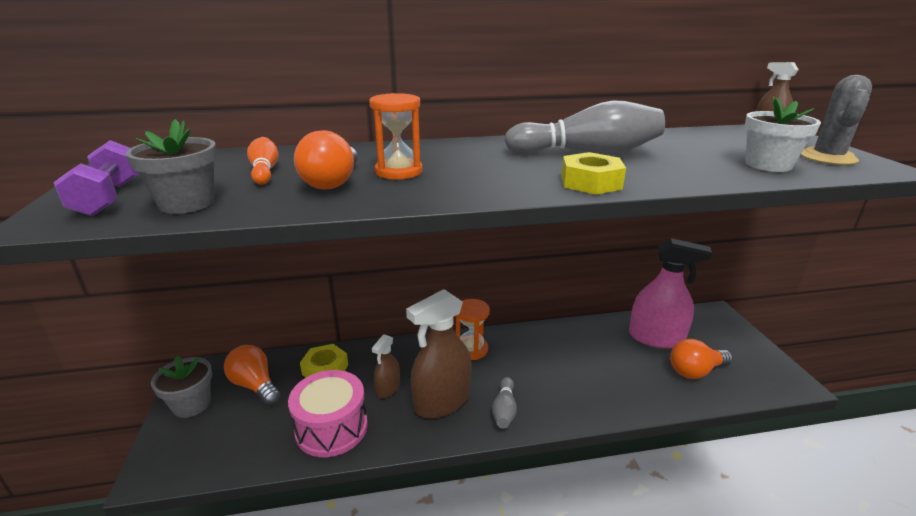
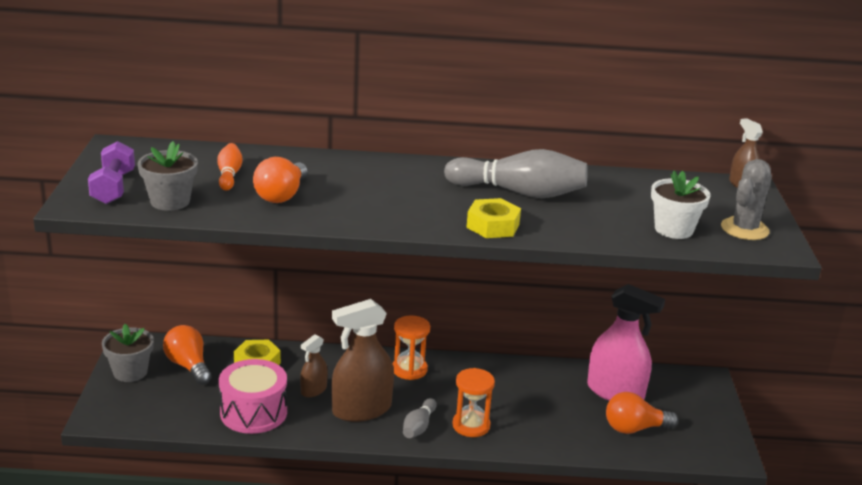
camera: 10 degrees right, 0 degrees up
orange hourglass [369,93,422,180] -> orange hourglass moved to [452,368,495,437]

